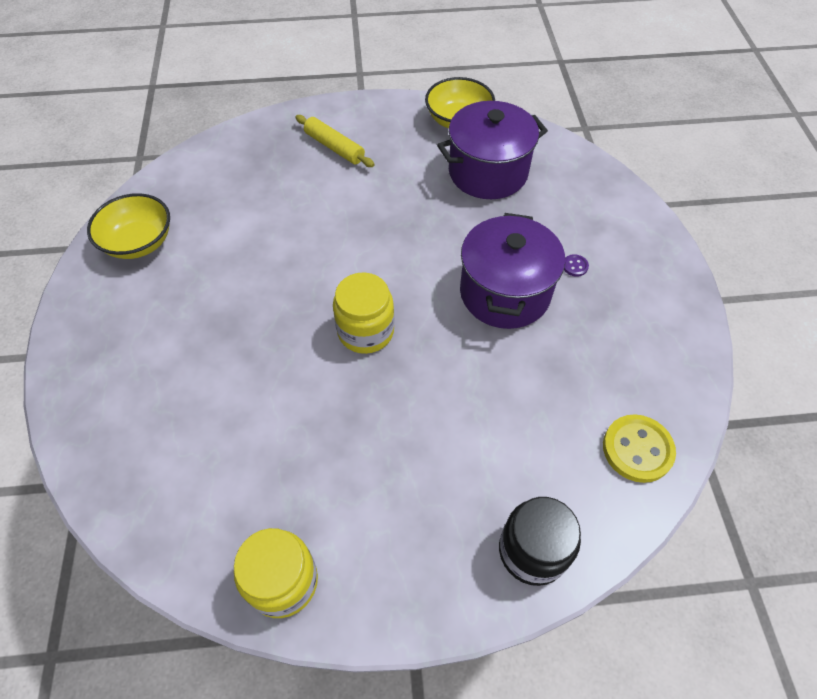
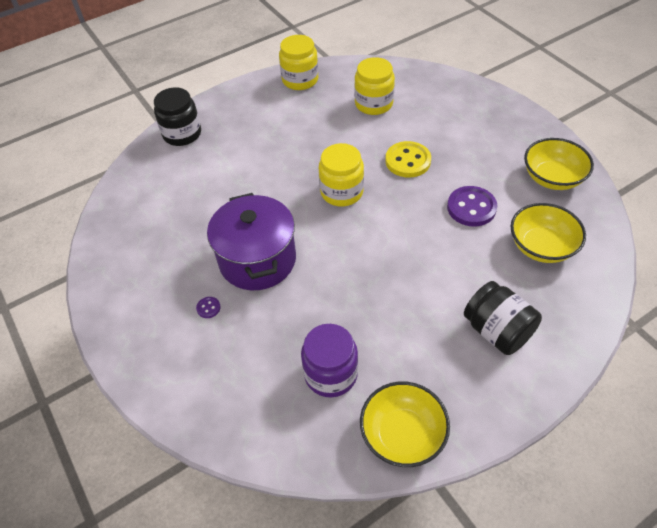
camera: 155 degrees right, 5 degrees down
yellow rolling pin [295,115,374,167] -> black jar [464,281,542,355]
purple pot [437,101,548,199] -> purple jar [301,324,358,398]
yellow button [603,414,676,483] -> yellow button moved to [385,141,431,178]
none -> yellow jar [354,57,395,115]
none -> purple button [447,186,497,227]
none -> yellow bowl [511,203,586,263]

